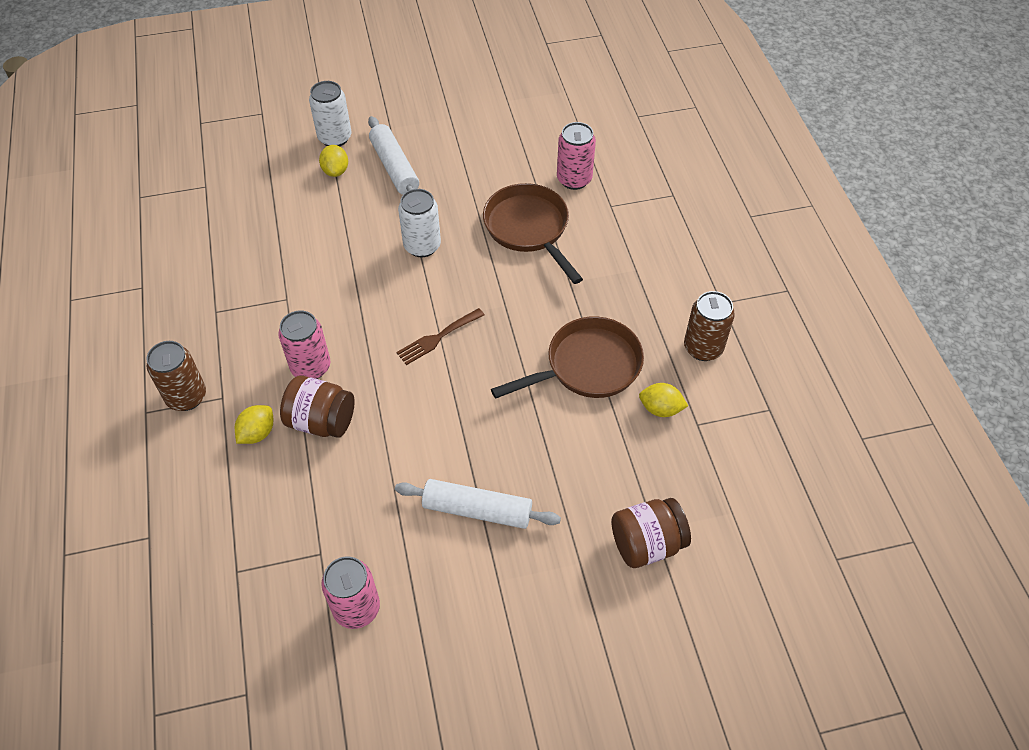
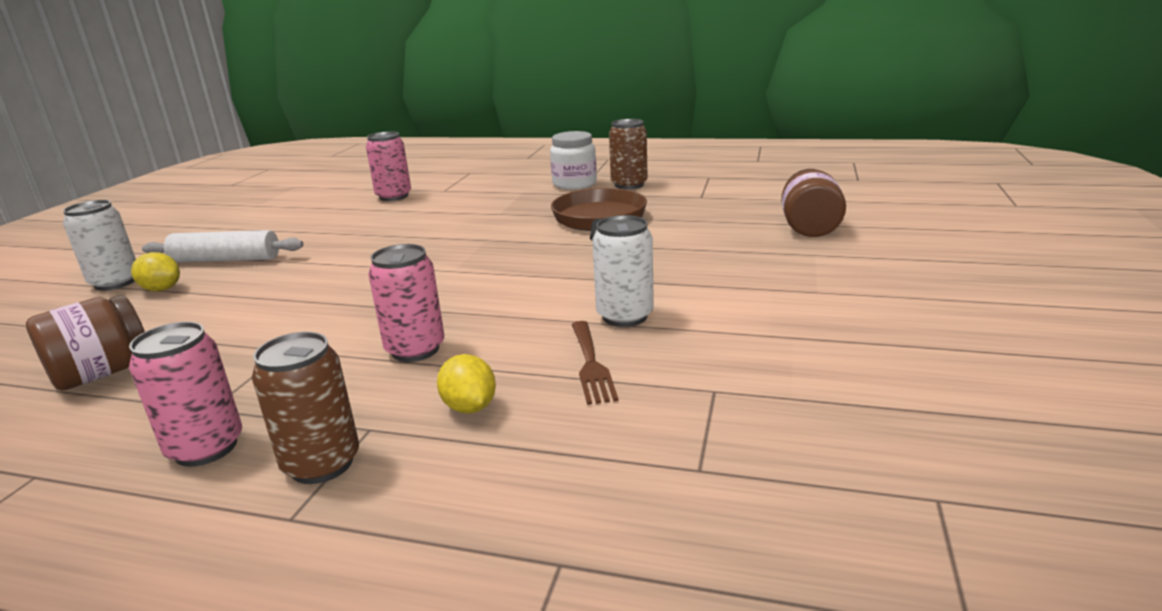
camera: 60 degrees left, 30 degrees down
brown jar [280,375,355,438] -> brown jar moved to [26,295,145,391]
pink can [321,556,380,629] -> pink can moved to [129,322,242,467]
white rolling pin [395,479,561,529] -> none
brown fork [396,308,485,365] -> brown fork moved to [572,321,619,405]
white can [398,189,441,257] -> white can moved to [592,215,654,327]
brown pan [483,183,583,284] -> none
yellow lemon [639,383,688,417] -> none
none -> white jar [550,131,597,190]

